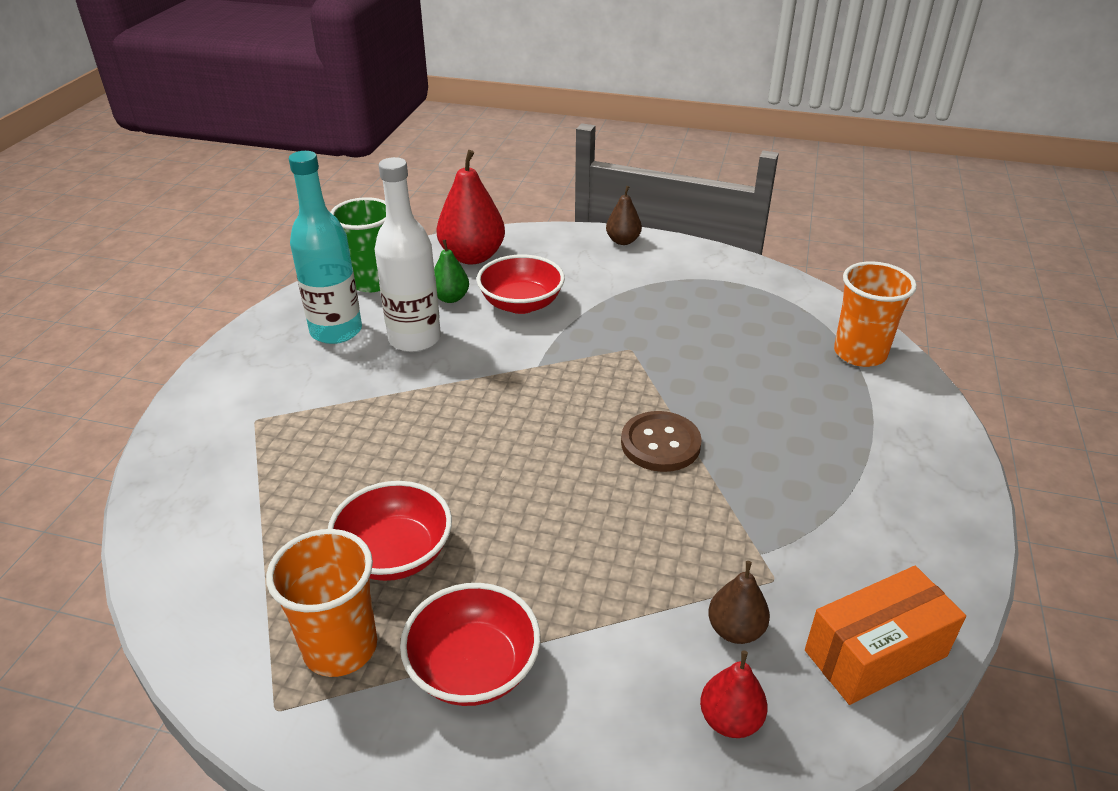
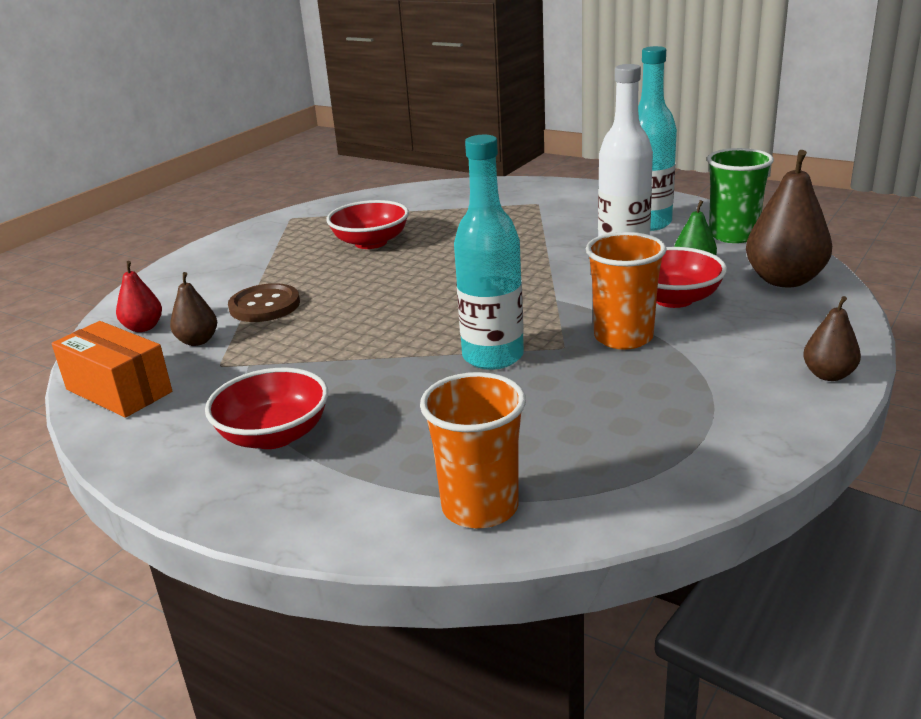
camera: 110 degrees right, 10 degrees down
orange cup [266,529,377,677] -> orange cup moved to [586,232,667,350]
red bowl [400,583,541,706] -> red bowl moved to [205,368,328,449]
red pear [436,150,505,264] -> brown pear [746,150,832,287]
brown button [621,411,702,472] -> brown button moved to [228,283,300,322]
orange box [805,566,966,705] -> orange box turned 45 degrees counterclockwise [51,321,172,418]
none -> turquoise bottle [454,135,524,370]

